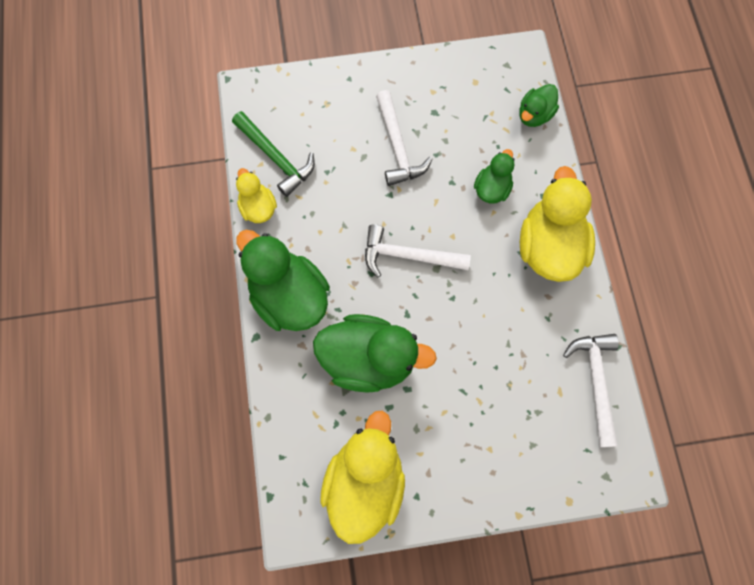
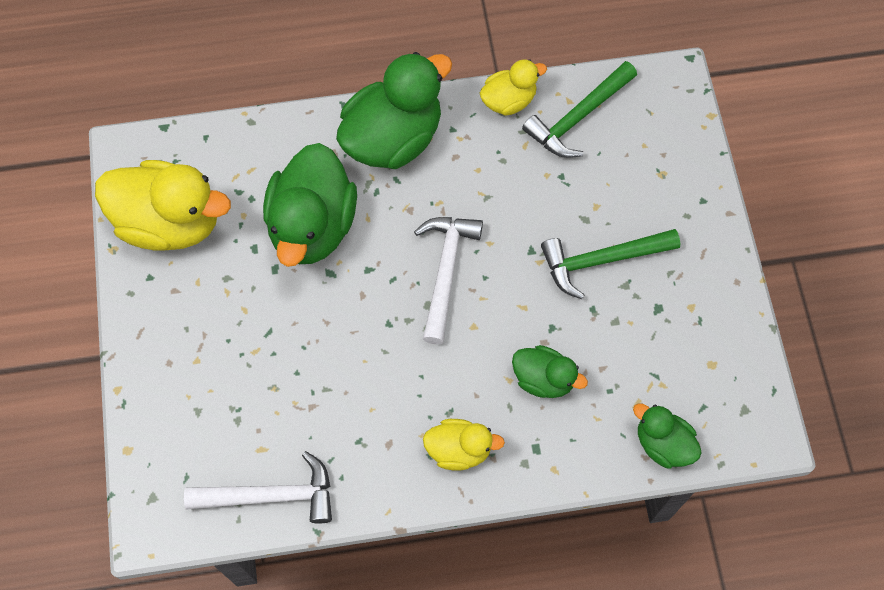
camera: 90 degrees right, 5 degrees down
white hammer [376,90,432,186] -> green hammer [541,229,680,299]
yellow duck [520,166,595,282] -> yellow duck [423,419,505,471], size x0.53

